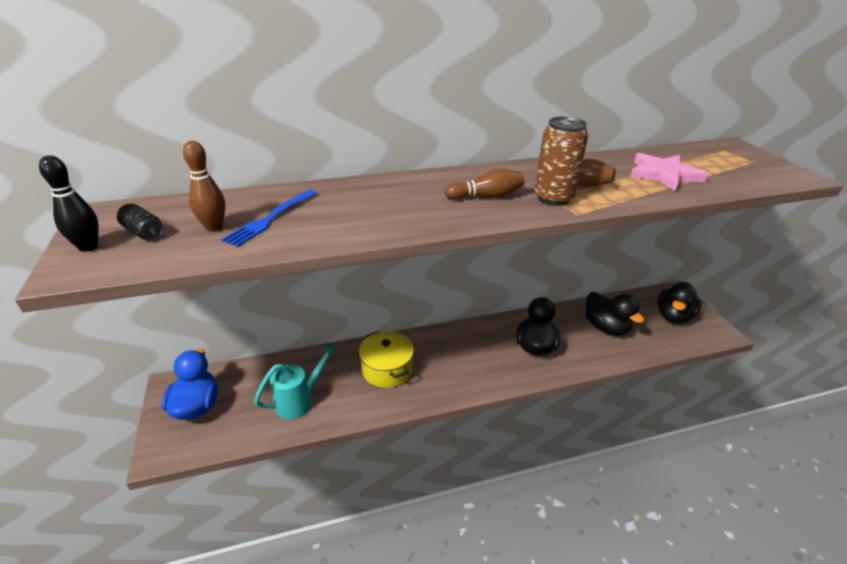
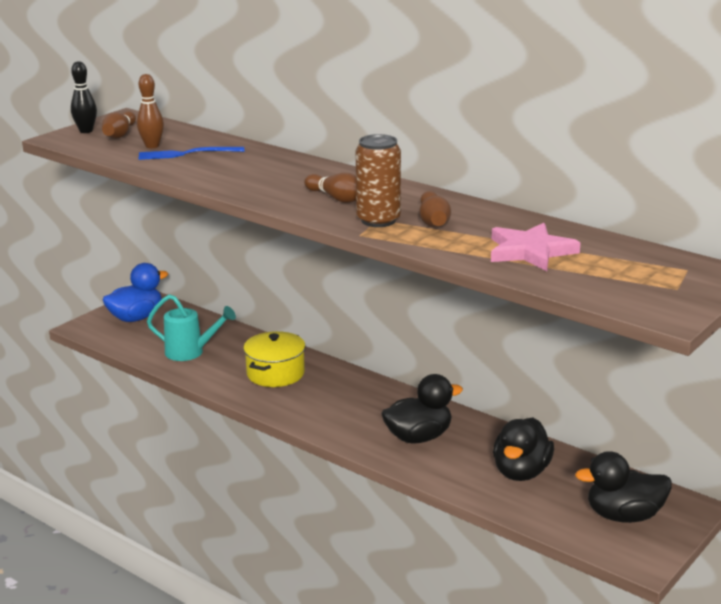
camera: 55 degrees right, 10 degrees down
black can [117,203,164,240] -> brown bowling pin [102,111,136,139]

